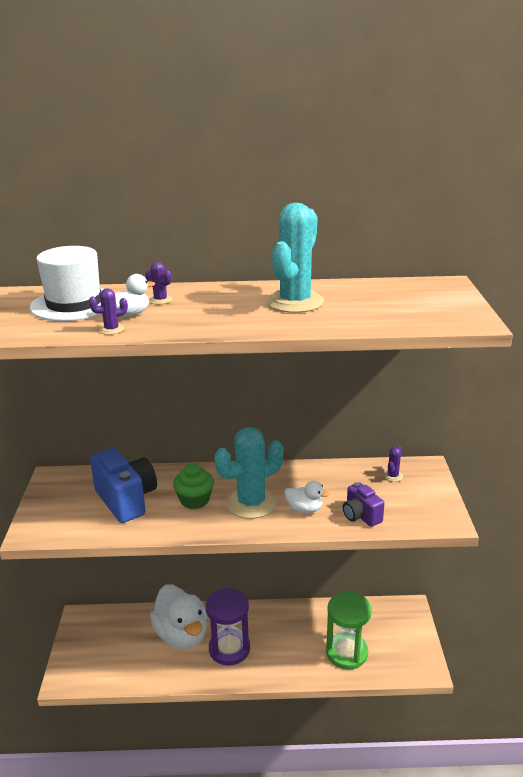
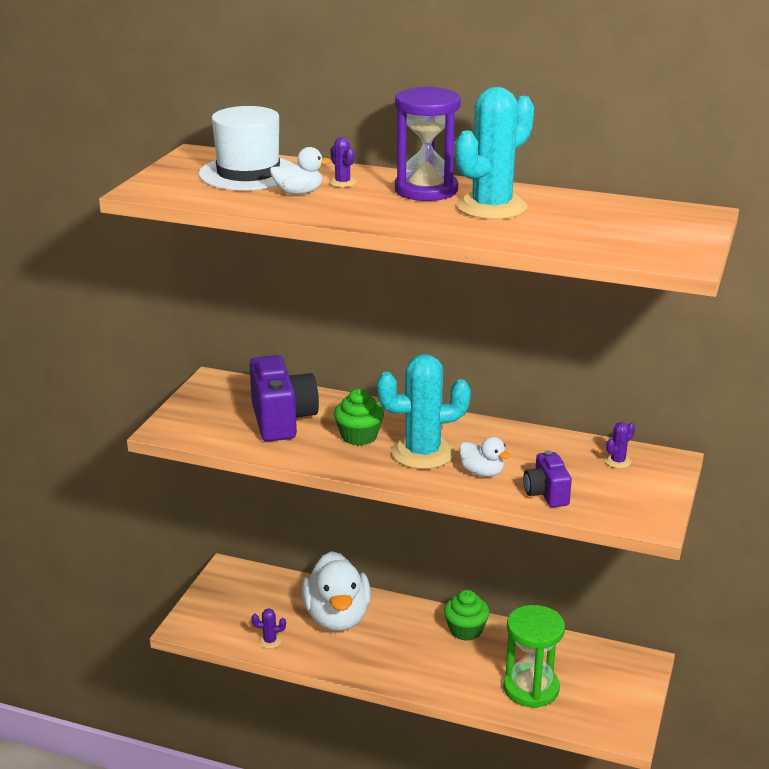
camera: 20 degrees right, 0 degrees up
purple cactus [89,288,128,335] -> purple cactus moved to [252,608,286,649]
blue camera [90,448,157,523] -> purple camera [249,355,319,442]
purple hourglass [206,588,250,666] -> purple hourglass moved to [395,87,461,201]
none -> green cupcake [444,590,489,641]

